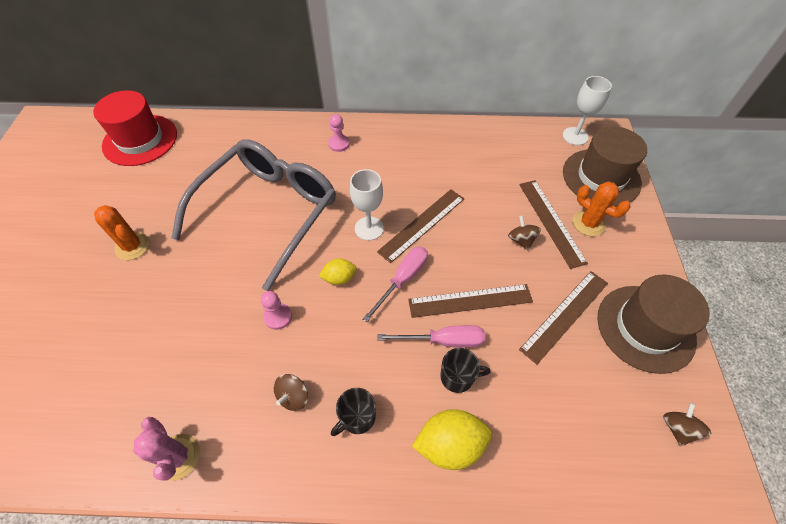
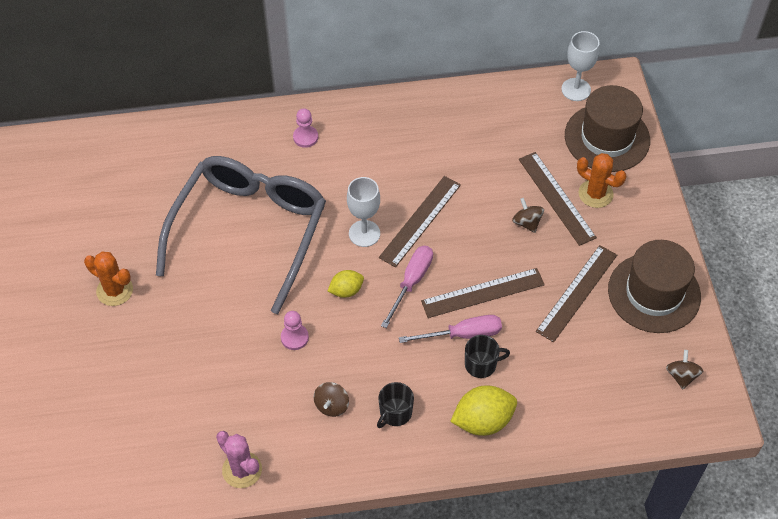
camera: 10 degrees left, 0 degrees up
red hat [93,90,177,166] -> none

